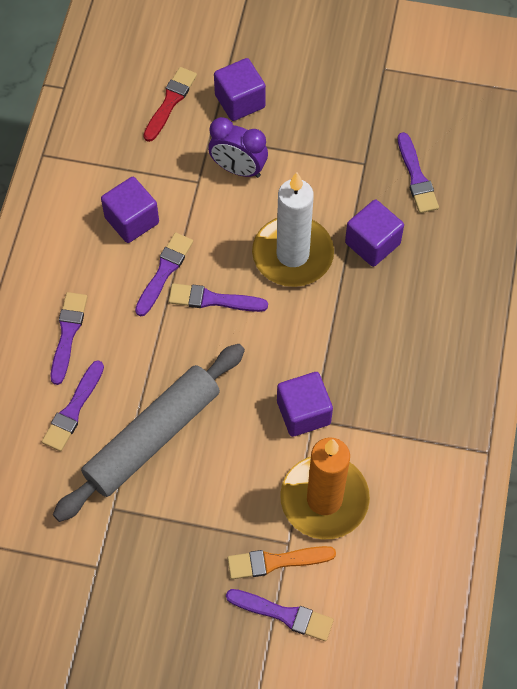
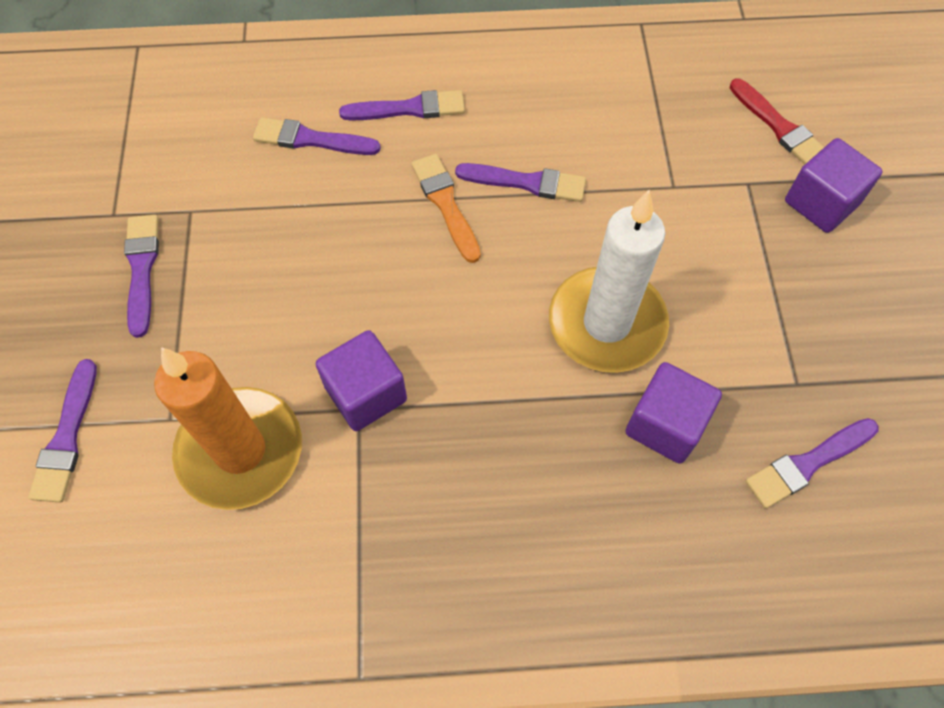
camera: 75 degrees right, 0 degrees up
grey rolling pin [53,344,245,522] -> none
purple cube [101,177,159,243] -> none
red brush [143,67,197,142] -> red brush turned 45 degrees clockwise [730,78,824,165]
purple brush [169,283,268,312] -> purple brush moved to [124,215,159,338]
purple clock [208,117,268,178] -> none
orange brush [228,546,336,579] -> orange brush moved to [411,154,481,263]

